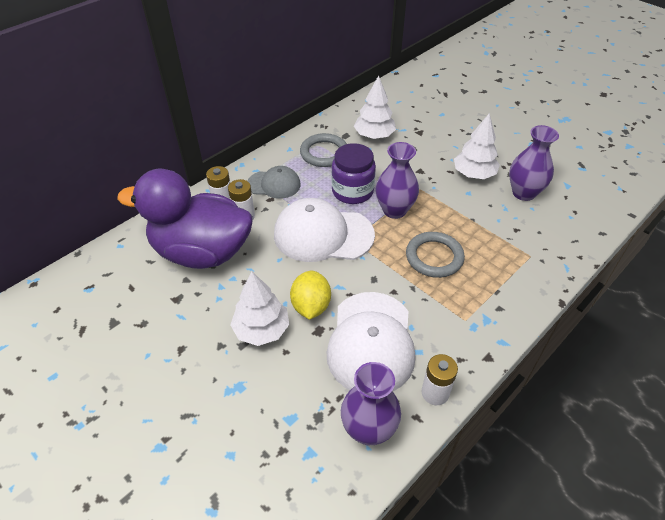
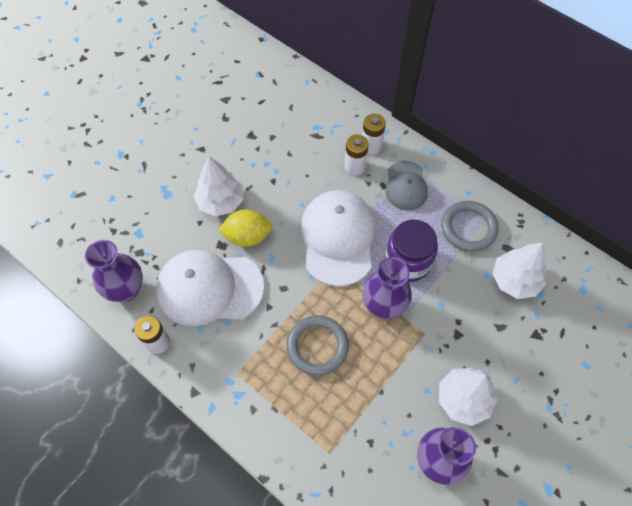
camera: 85 degrees right, 15 degrees up
purple duck [117,169,253,269] -> none

